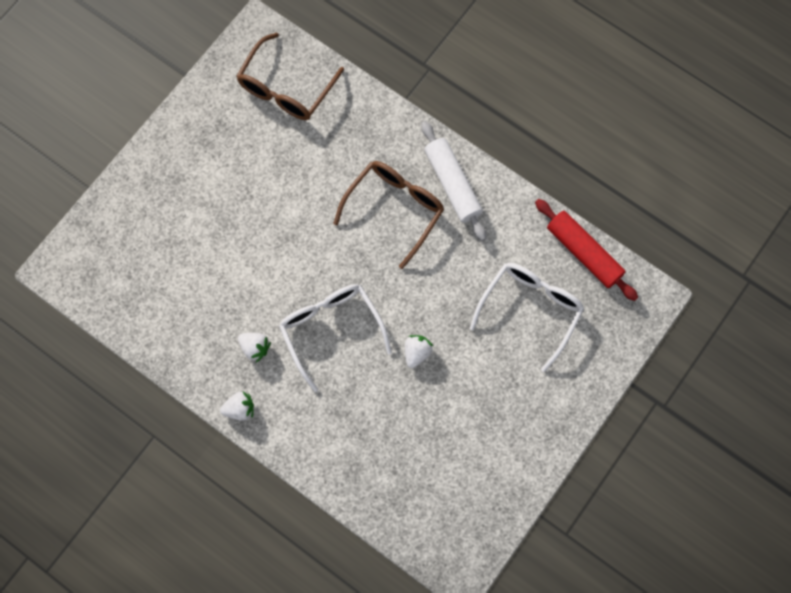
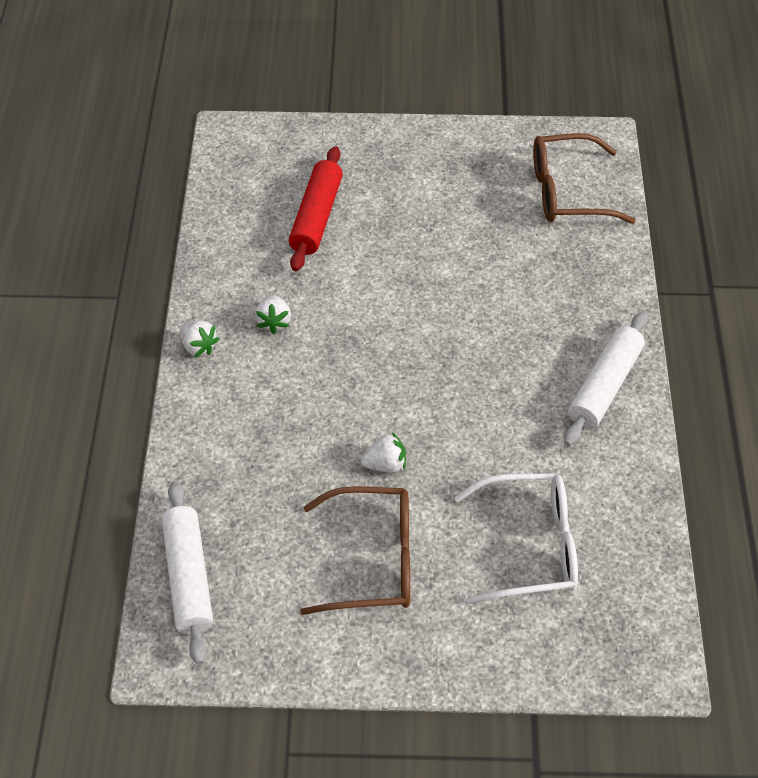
camera: 55 degrees right, 20 degrees down
white glasses [279,284,392,392] -> none
brown glasses [333,161,444,269] -> brown glasses moved to [300,486,410,615]
red rolling pin [535,199,638,301] -> red rolling pin moved to [289,146,343,271]
none -> white rolling pin [161,481,213,665]

